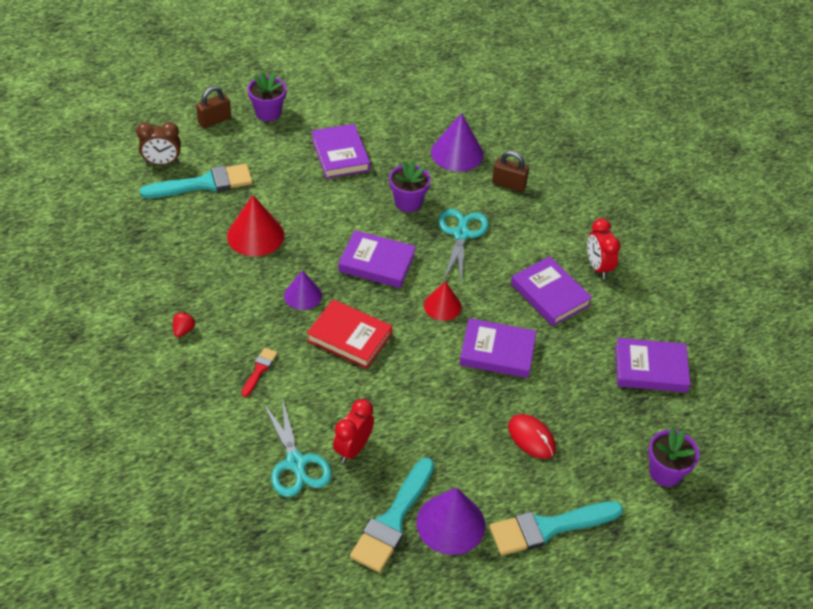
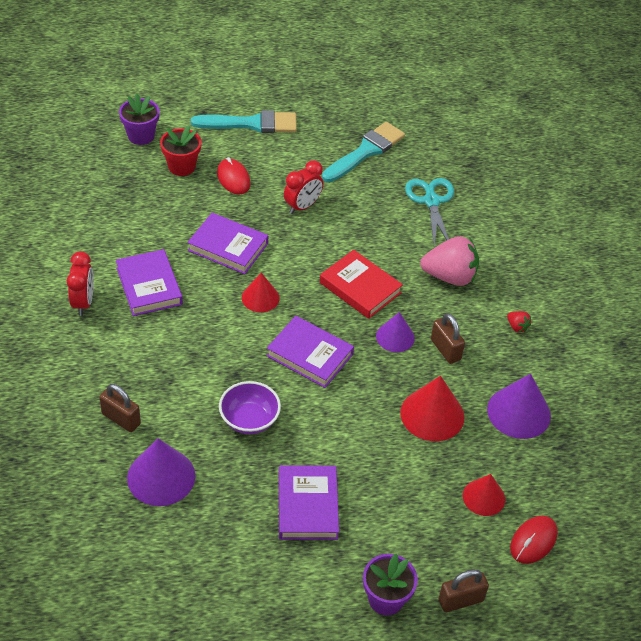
camera: 165 degrees left, 0 degrees up
brown clock [136,122,181,165] -> red mouse [510,516,558,564]
turquoise brush [140,164,253,198] -> red cone [463,474,505,516]
red strawberry [173,312,195,337] -> red strawberry turned 75 degrees counterclockwise [507,311,531,333]
red brush [241,348,278,397] -> pink strawberry [420,236,479,286]
red clock [333,399,374,463] -> red clock moved to [284,160,323,214]
purple flower pot [389,160,431,212] -> purple bowl [219,381,281,434]
purple cone [417,487,485,555] -> purple cone moved to [487,374,551,439]
turquoise scissors [438,209,489,285] -> none
purple book [615,338,691,393] -> none
none -> red flower pot [160,125,201,176]
none -> brown padlock [431,313,465,364]

